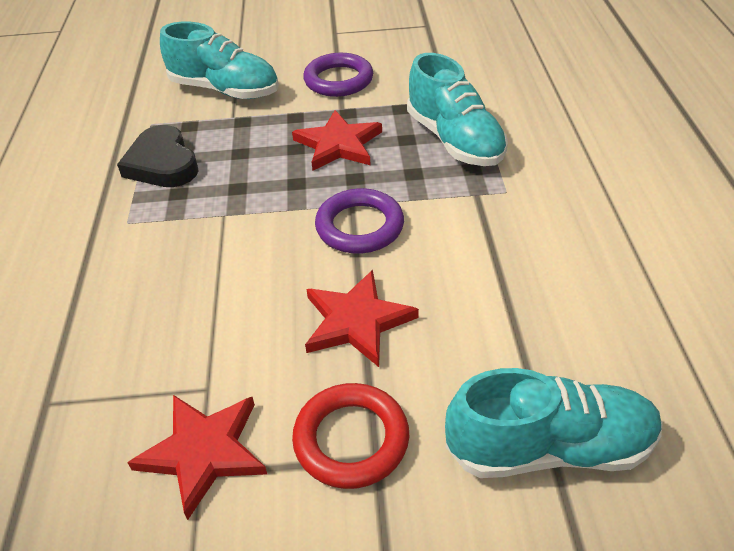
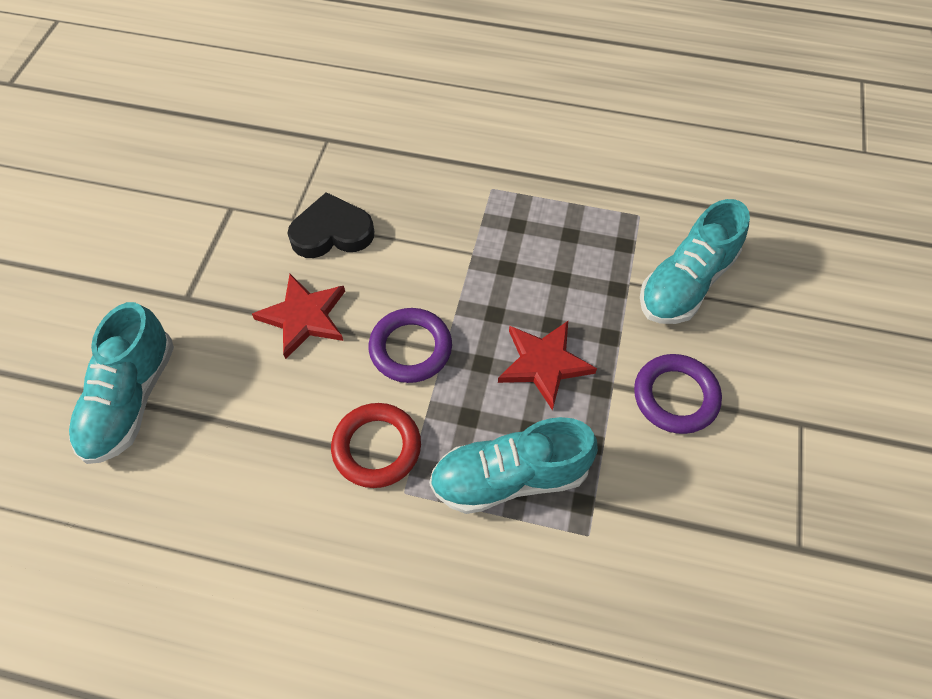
camera: 105 degrees right, 15 degrees up
black heart [117,125,198,187] -> black heart moved to [287,192,374,258]
red star [127,395,267,520] -> none
red ring [292,383,409,489] -> red ring moved to [331,403,421,488]

